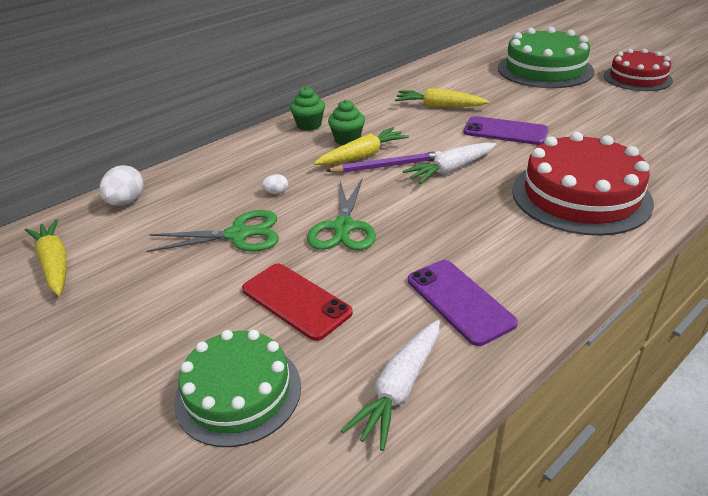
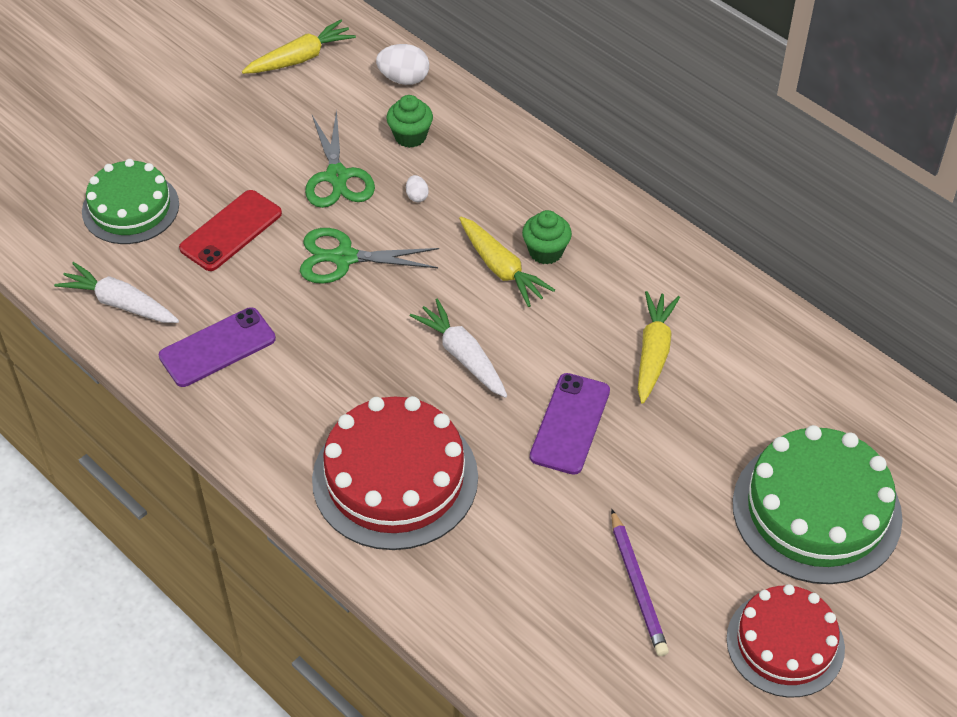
camera: 85 degrees right, 15 degrees up
green cupcake [290,86,325,131] -> green cupcake moved to [386,95,433,148]
purple pencil [326,151,442,173] -> purple pencil moved to [611,509,669,656]

